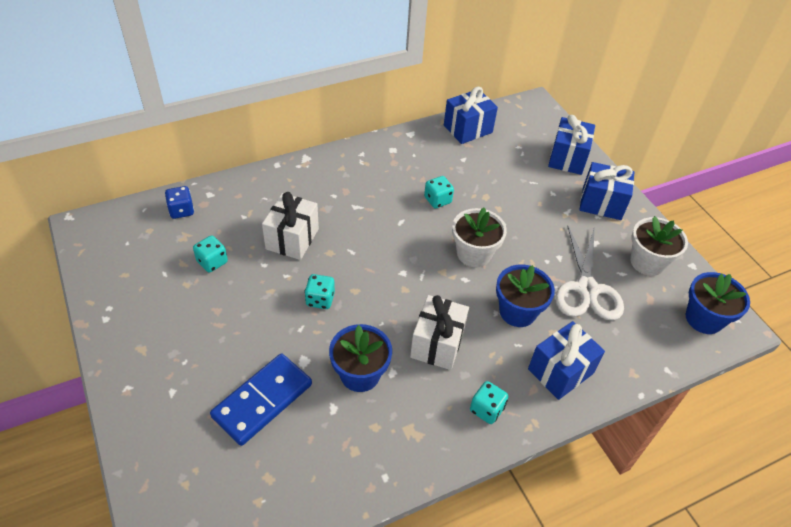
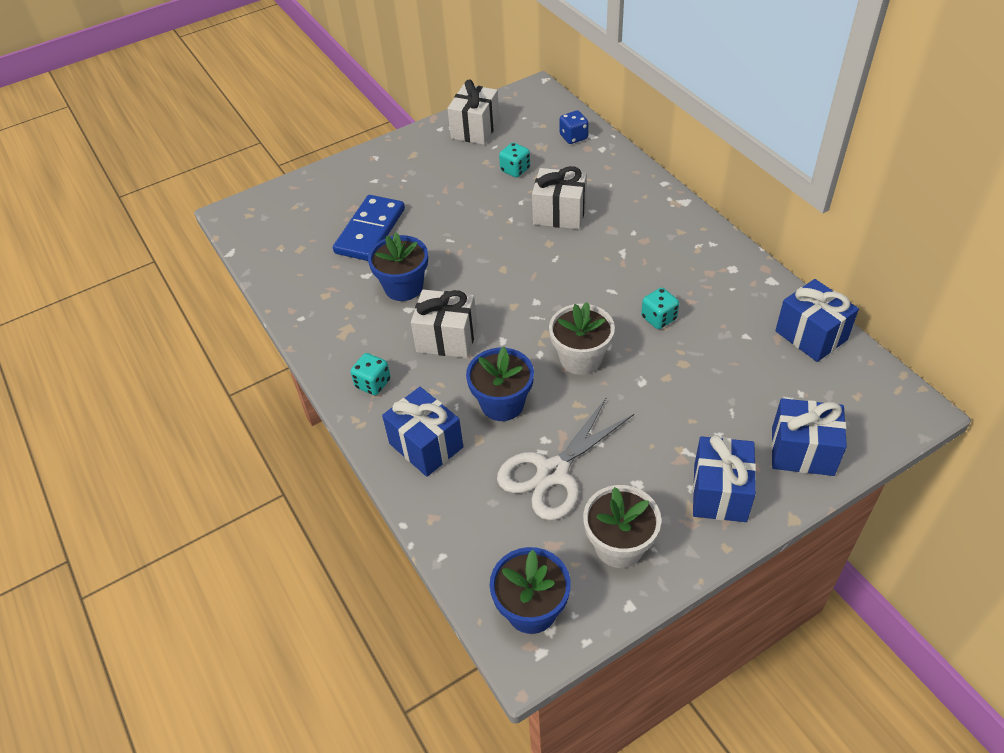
camera: 90 degrees right, 0 degrees up
blue domino [210,354,312,446] -> blue domino turned 75 degrees clockwise [333,195,405,261]
turquoise dice [305,274,335,309] -> none
white scissors [556,225,624,320] -> white scissors turned 45 degrees counterclockwise [497,397,634,521]
none -> white gift [447,79,499,145]

